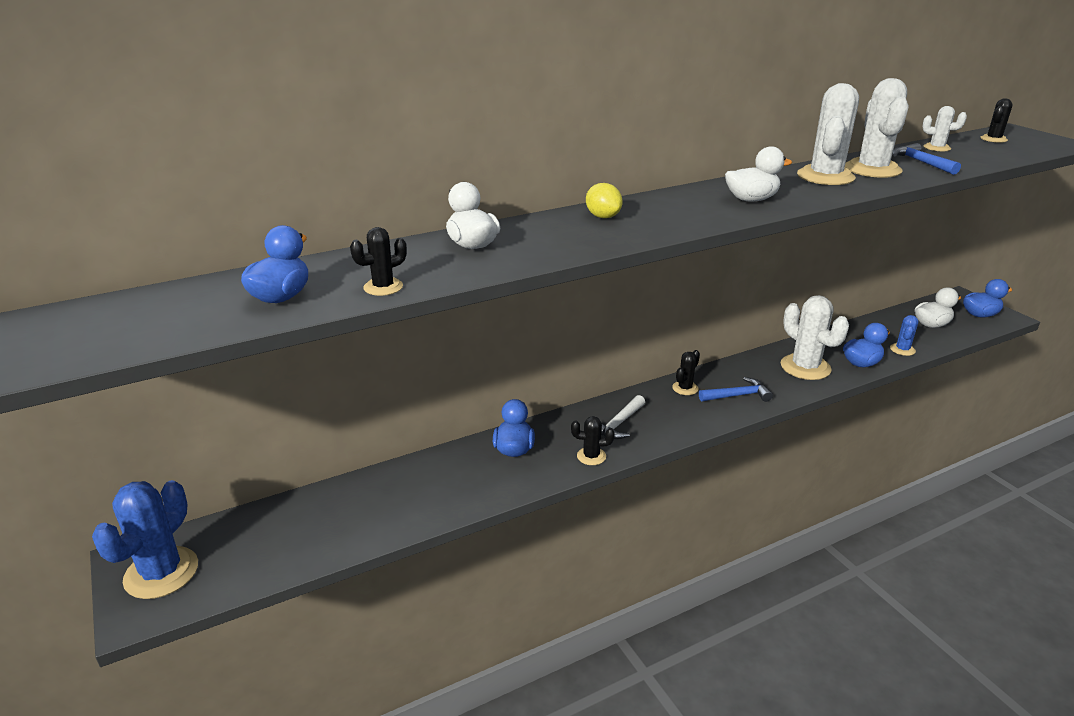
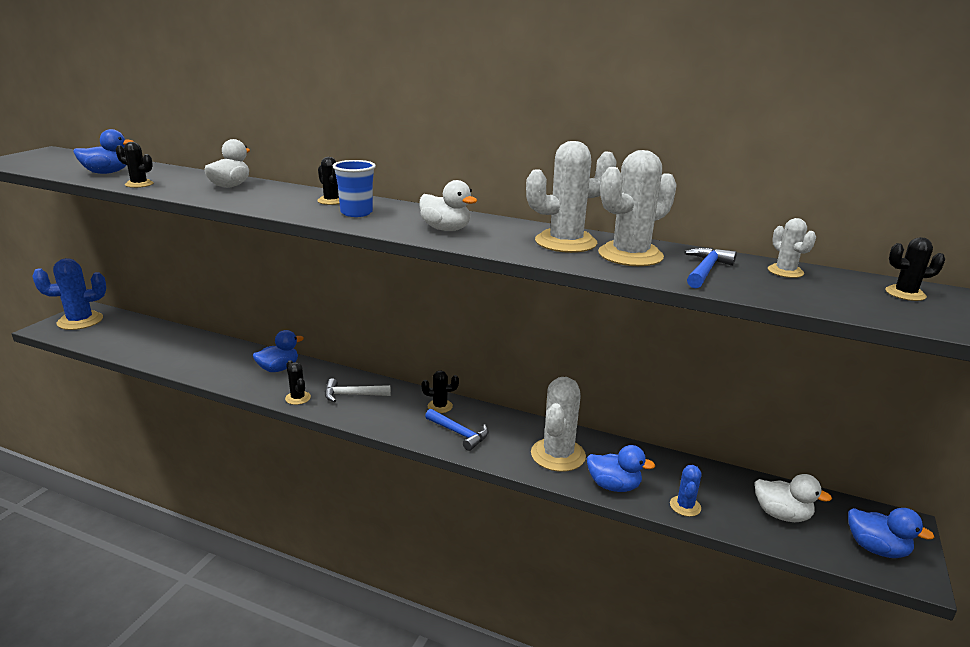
camera: 50 degrees right, 5 degrees down
yellow lemon [586,183,623,218] -> black cactus [317,157,340,205]
blue cactus [890,315,918,356] -> blue cactus turned 60 degrees counterclockwise [670,465,702,517]
none -> blue cup [333,160,376,217]

